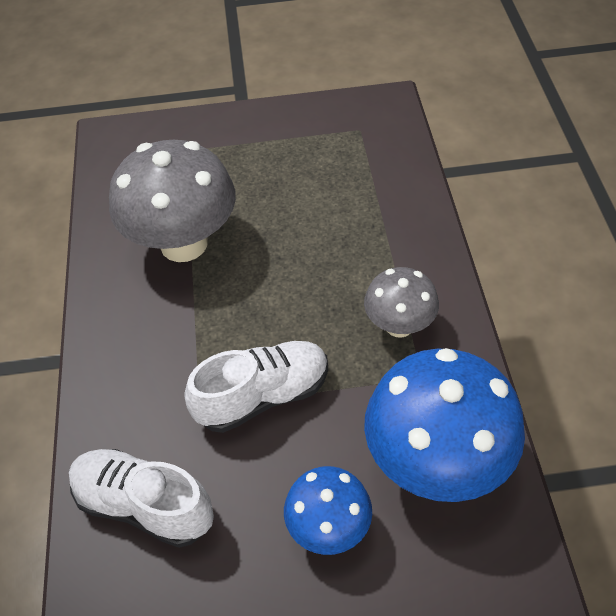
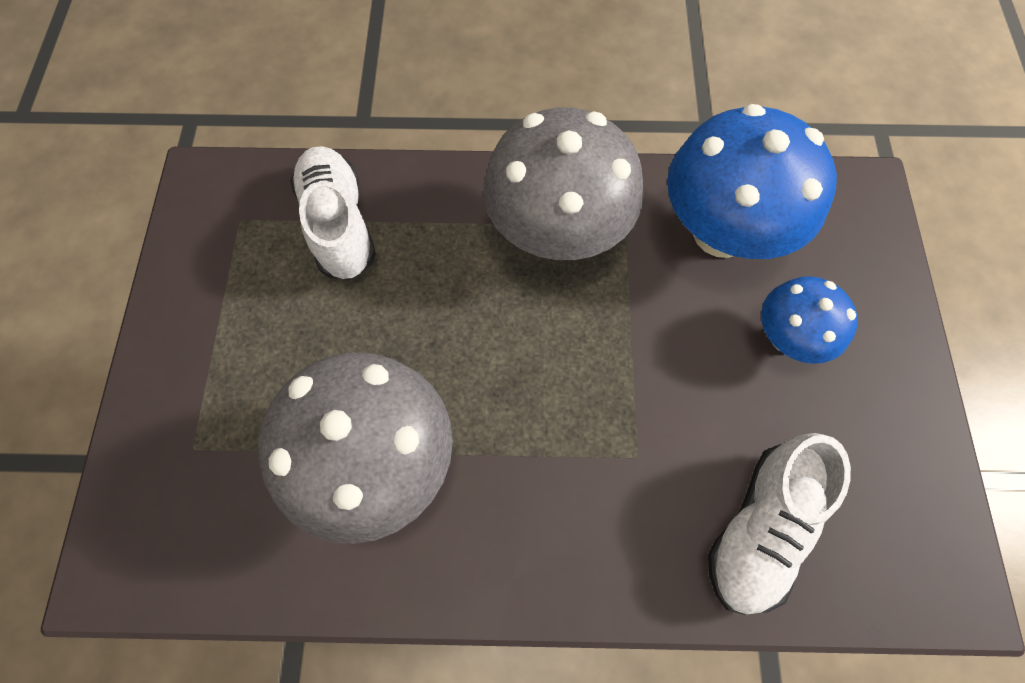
camera: 85 degrees left, 15 degrees up
white shoe [185,341,328,433] -> white shoe moved to [290,146,376,280]
grey mushroom [364,267,439,338] -> grey mushroom [483,107,644,260], size x1.81

